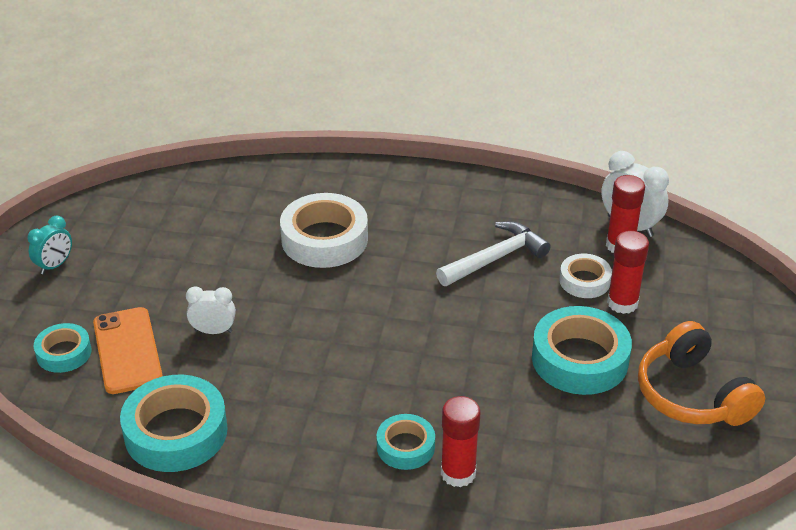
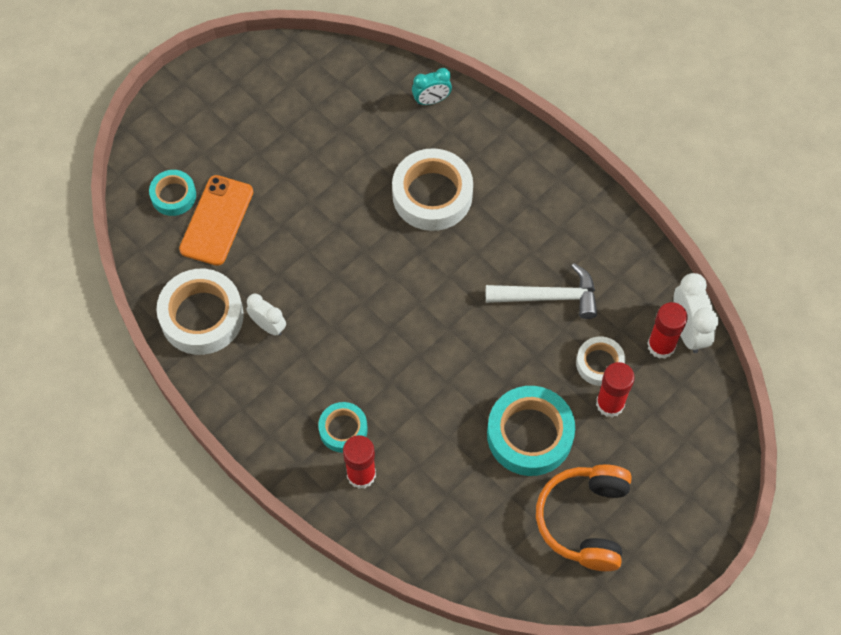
camera: 35 degrees right, 25 degrees up
turquoise clock [27,215,72,274] -> turquoise clock moved to [412,68,452,105]
turquoise tape [120,375,228,472] -> white tape [156,269,244,355]
white clock [186,286,236,334] -> white clock moved to [246,294,286,336]

